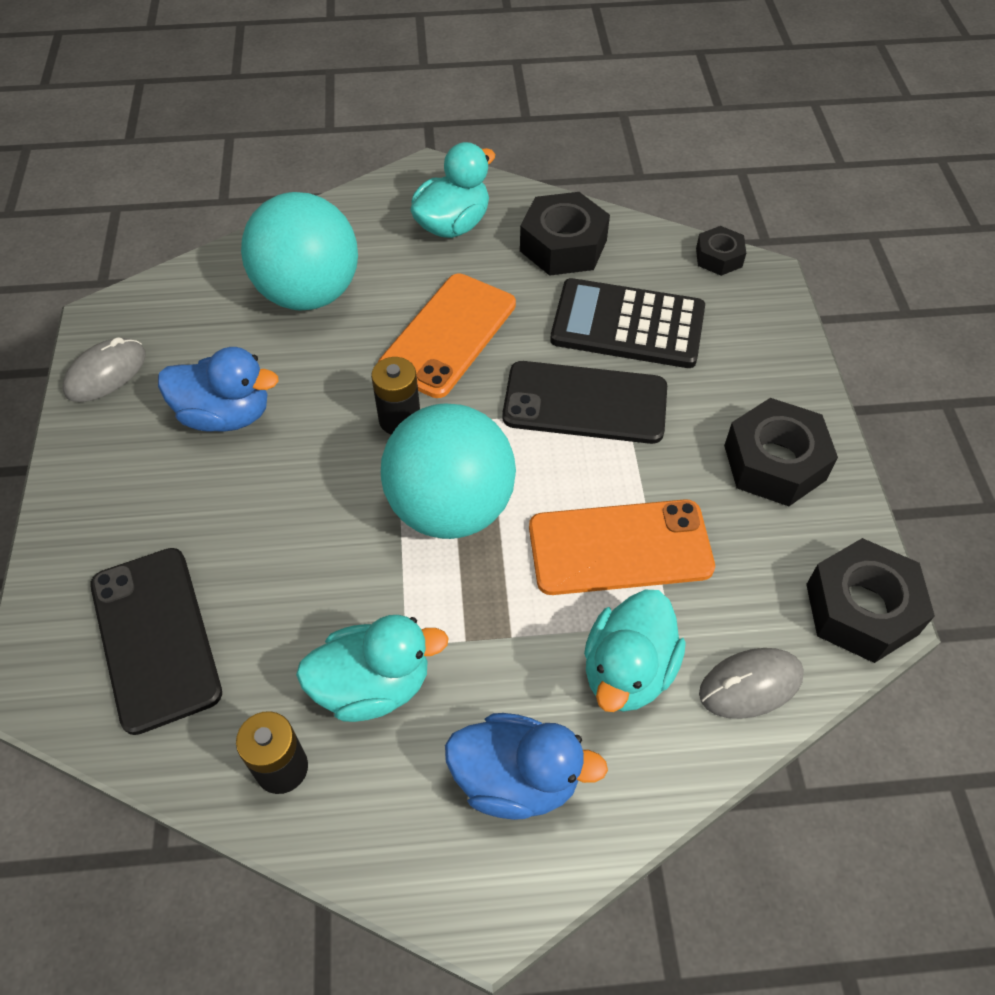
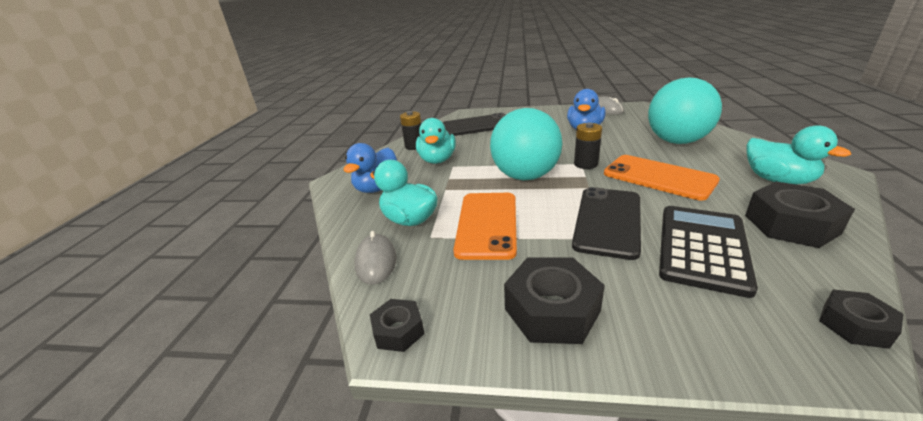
camera: 105 degrees right, 25 degrees down
black nut [806,538,935,663] -> black nut [370,299,425,352], size x0.57

